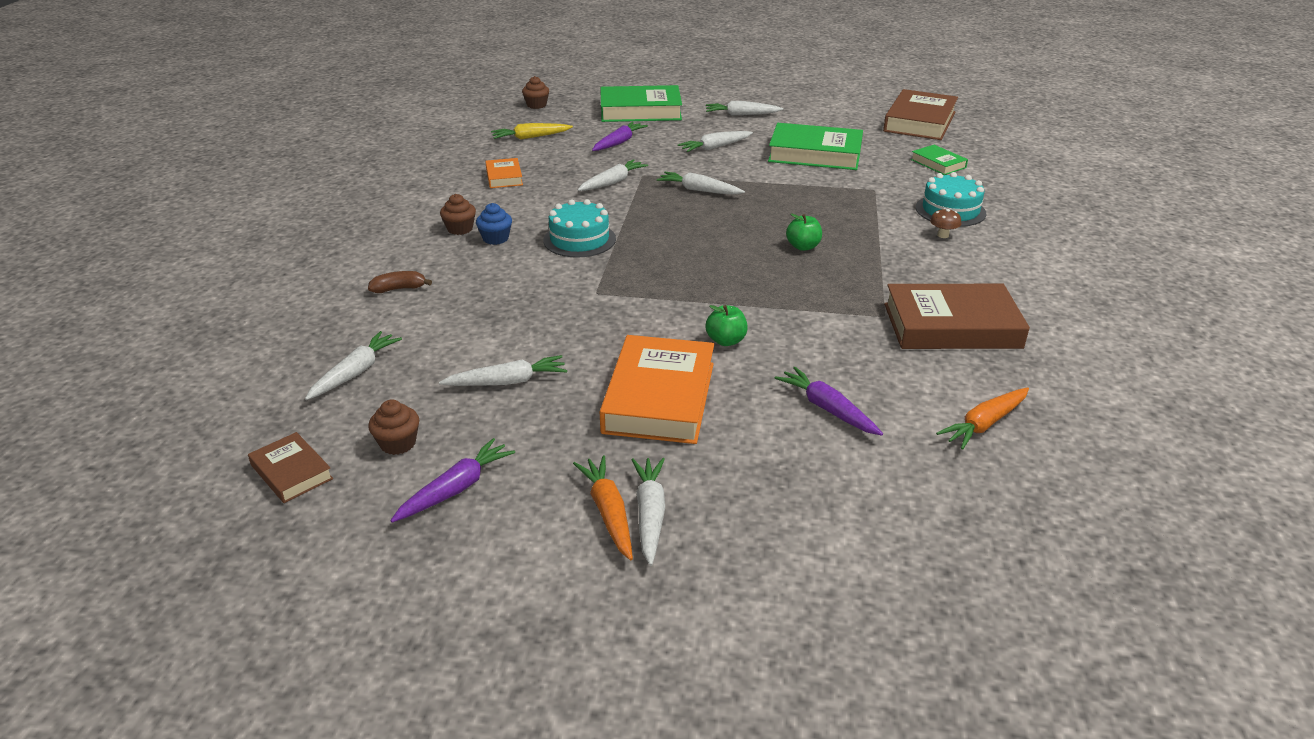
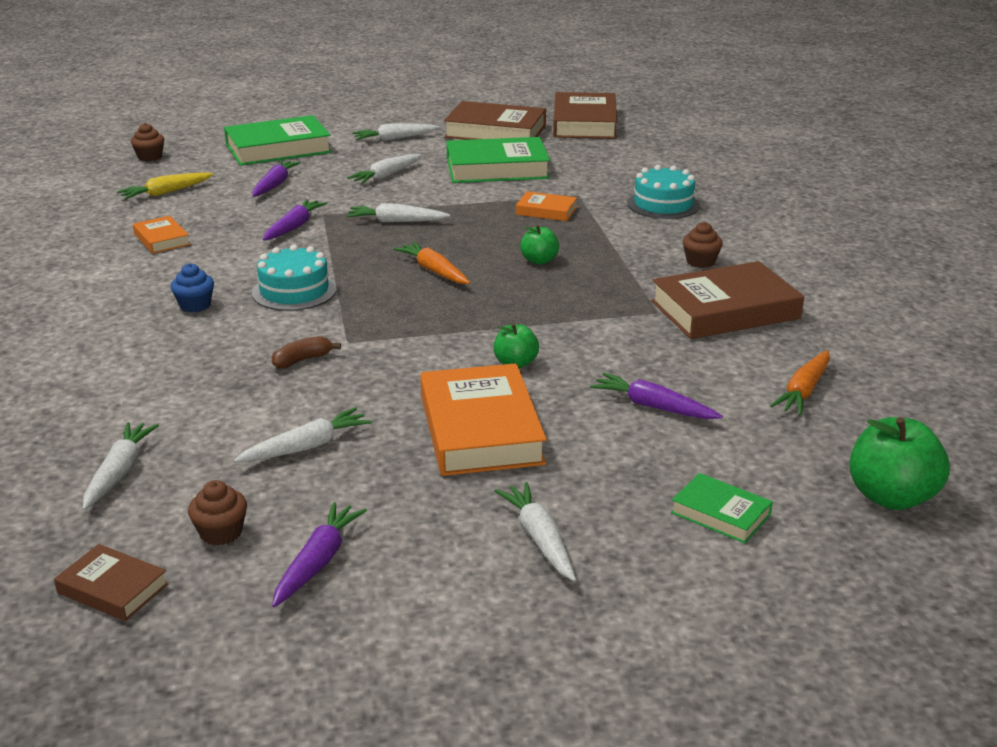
camera: 20 degrees left, 5 degrees down
brown banana [368,271,432,293] -> brown banana moved to [272,336,341,368]
brown cupcake [440,194,476,235] -> brown cupcake moved to [683,222,723,268]
orange carrot [573,455,633,560] -> orange carrot moved to [393,242,470,284]
white carrot [577,159,648,191] -> purple carrot [263,199,327,241]
green book [911,145,968,175] -> green book moved to [671,473,773,543]
brown mushroom [930,208,961,238] -> none
none -> brown book [444,101,546,140]
none -> orange book [516,191,577,221]
none -> green apple [850,417,950,510]

